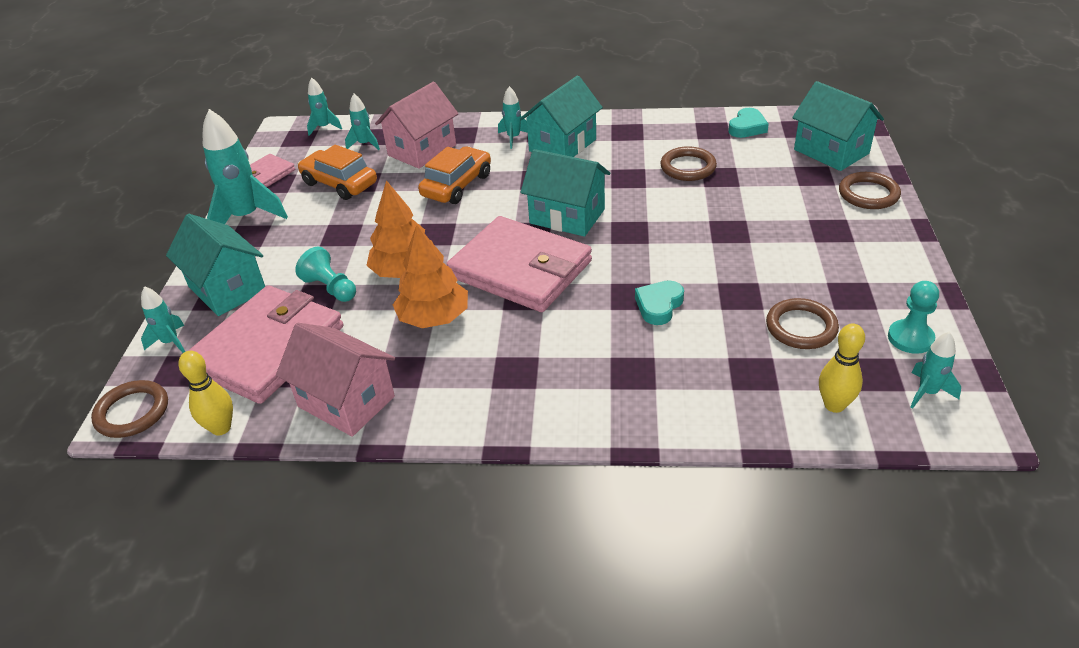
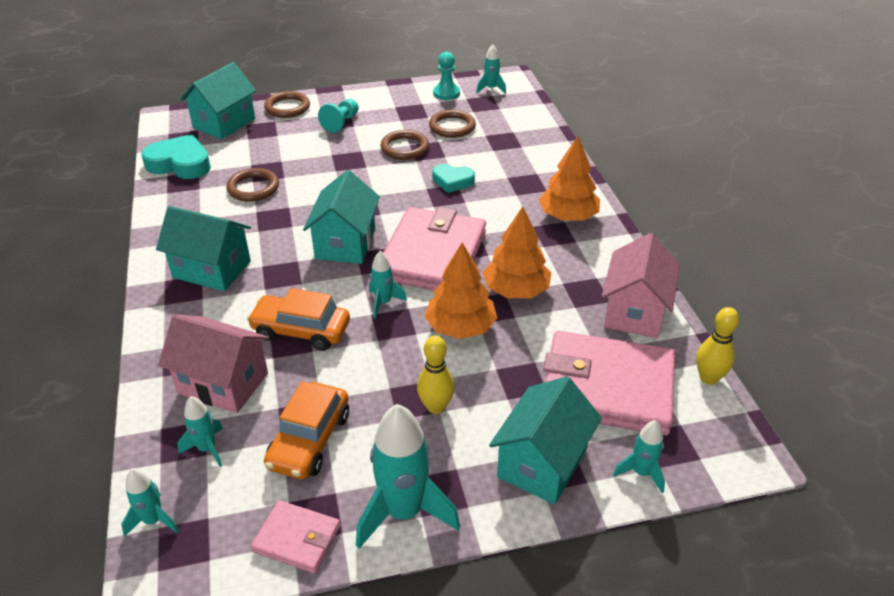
camera: 110 degrees left, 0 degrees up
brown ring [91,380,168,438] -> brown ring moved to [380,130,429,160]
turquoise pawn [295,246,356,302] -> turquoise pawn moved to [318,99,359,133]
turquoise rocket [498,86,528,149] -> turquoise rocket moved to [369,251,407,319]
turquoise heart [728,108,769,138] -> turquoise heart [141,134,211,179], size x1.62
yellow bowling pin [819,324,865,413] -> yellow bowling pin moved to [417,336,455,414]
none -> orange tree [539,136,600,221]

